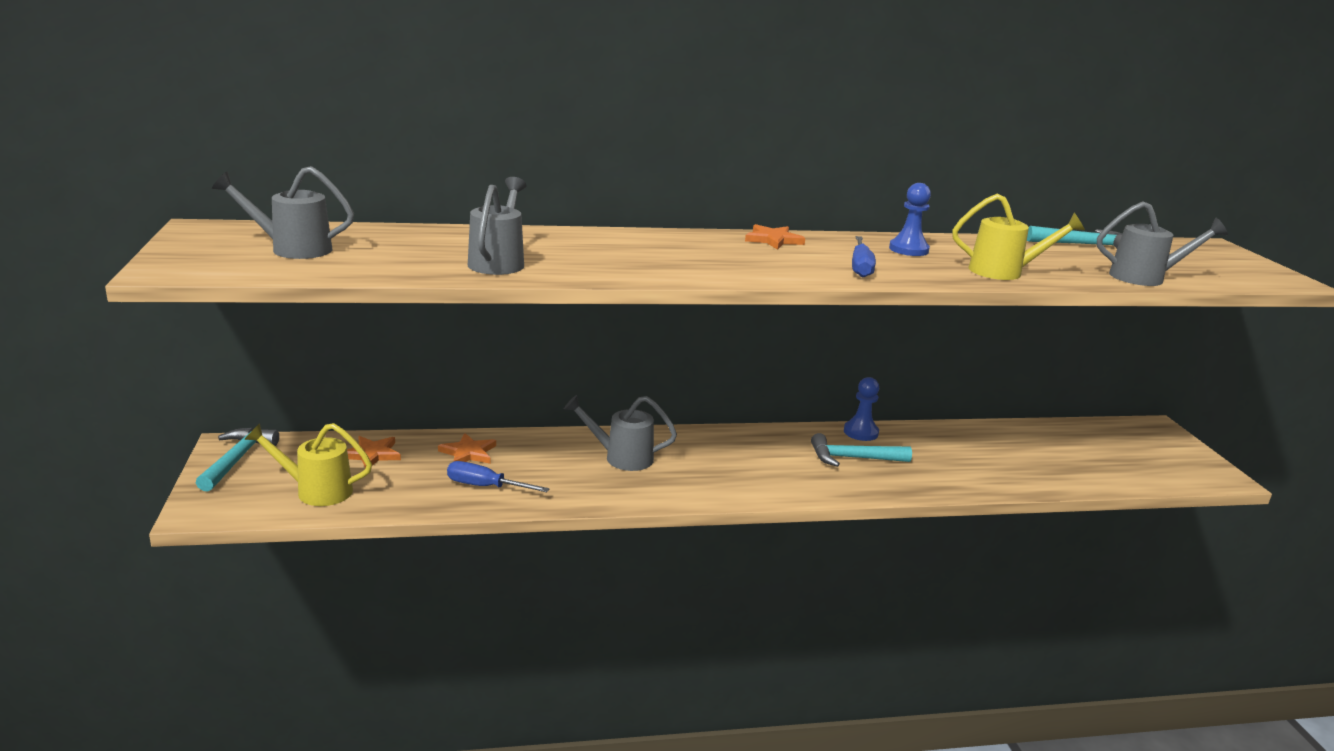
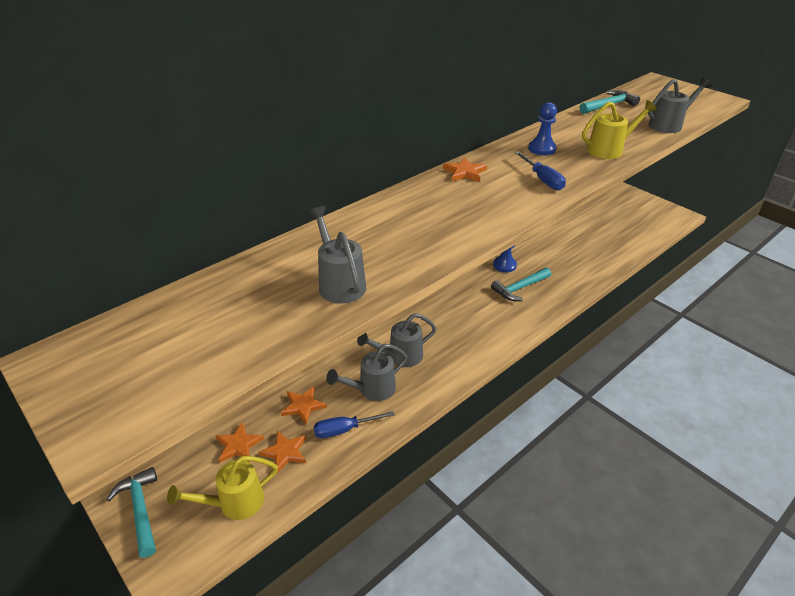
camera: 30 degrees left, 15 degrees up
grey watering can [212,166,354,259] -> grey watering can moved to [326,344,408,401]
none -> orange star [259,430,306,474]

